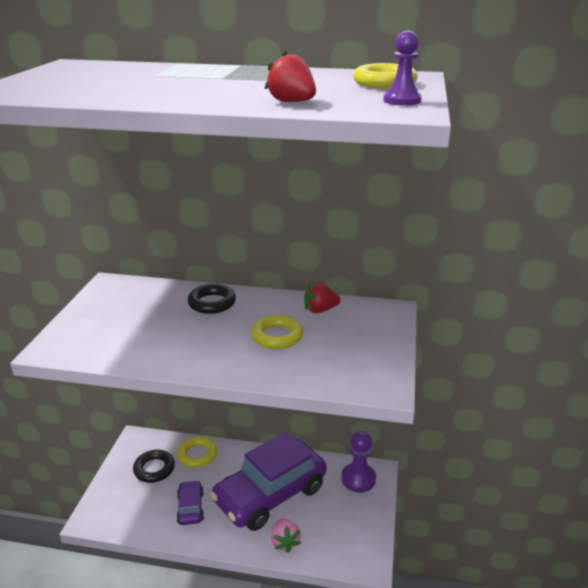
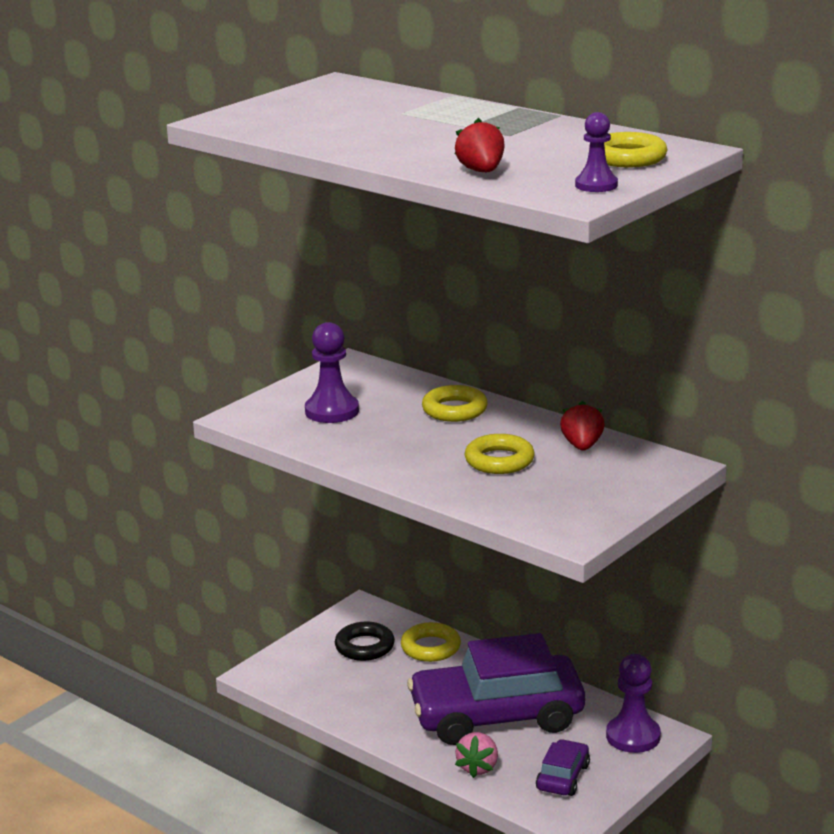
camera: 30 degrees right, 5 degrees down
purple car [177,480,204,525] -> purple car moved to [536,739,590,796]
black ring [187,284,236,314] -> yellow ring [422,385,488,422]
red strawberry [304,282,341,313] -> red strawberry turned 75 degrees clockwise [560,401,605,451]
none -> purple pawn [305,322,359,423]

